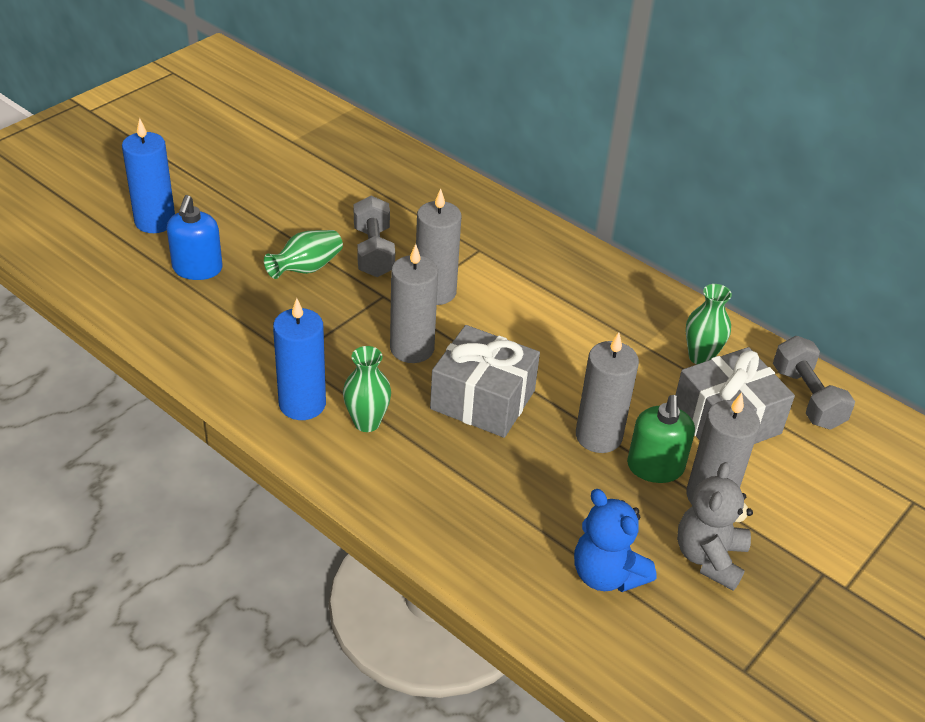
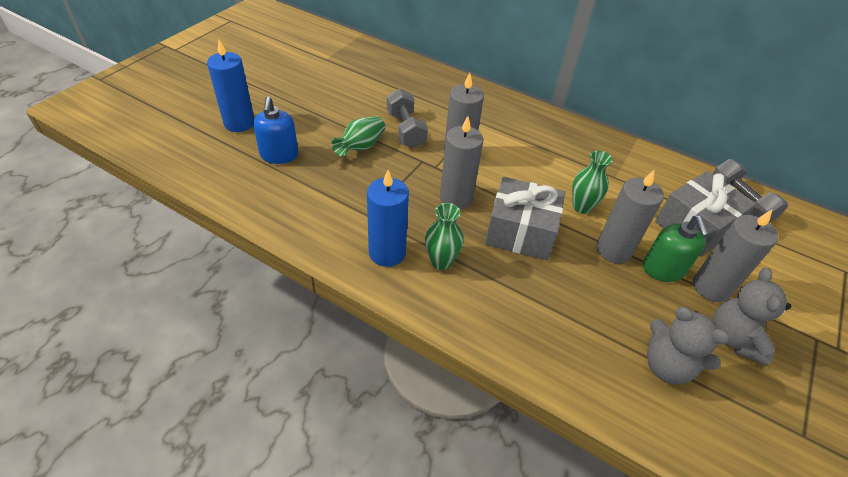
camera: 10 degrees left, 5 degrees up
blue teddy bear [574,489,656,592] -> grey teddy bear [647,307,730,384]
green vase [686,284,732,364] -> green vase moved to [572,151,613,214]

